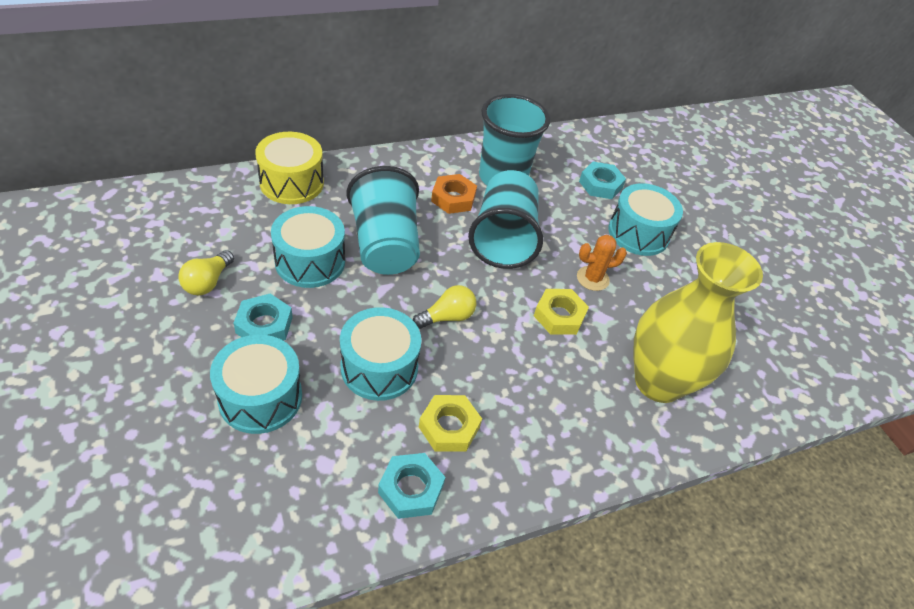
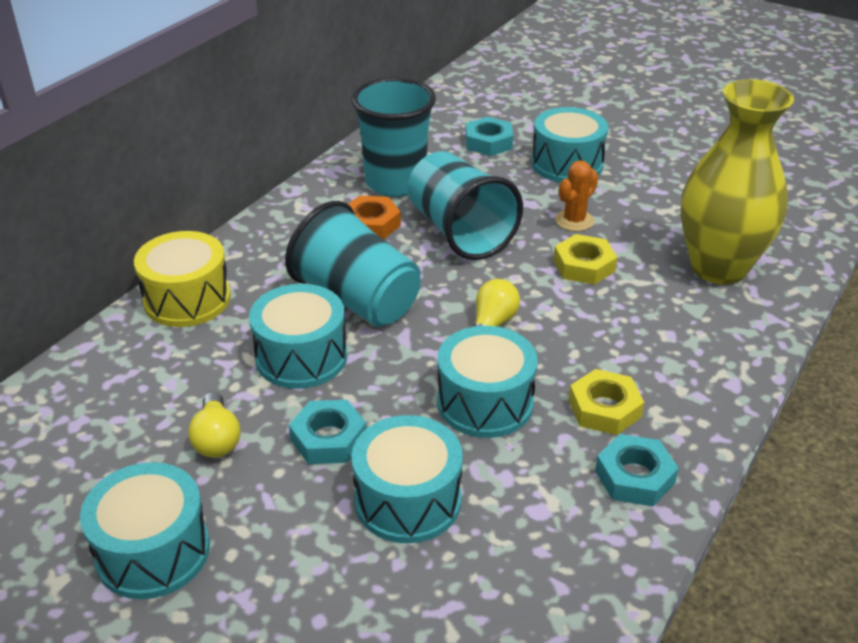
camera: 30 degrees left, 10 degrees down
none -> turquoise drum [80,462,210,599]

